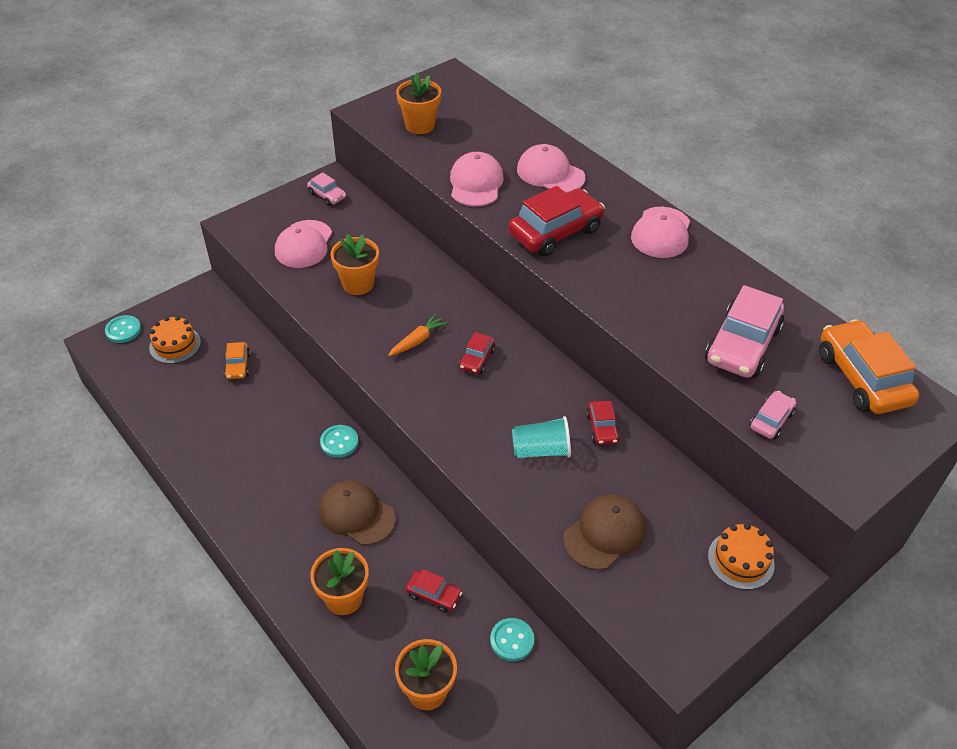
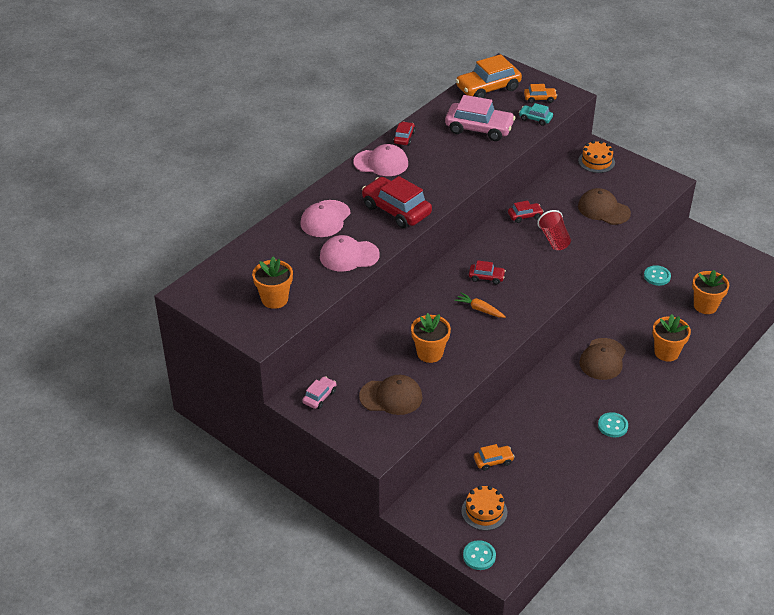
camera: 100 degrees left, 5 degrees down
pink cap [275,220,332,268] -> brown cap [359,375,422,415]
turquoise button [320,425,358,458] -> turquoise button moved to [598,412,628,437]
red car [406,569,462,613] -> red car moved to [393,122,415,145]
turquoise cup [512,416,571,458] -> red cup [537,210,571,250]
pink car [750,391,796,439] -> turquoise car [519,103,553,126]
none -> orange car [524,84,557,103]

